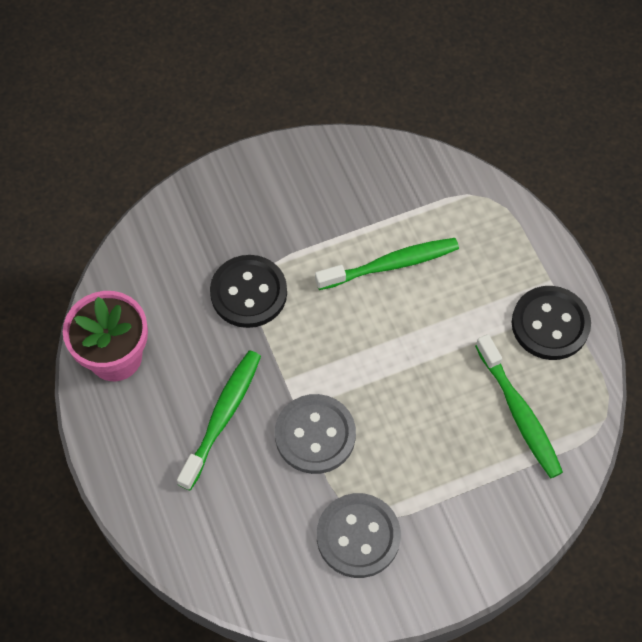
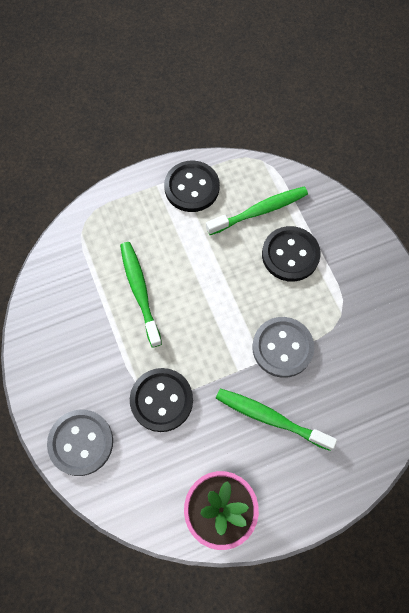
camera: 90 degrees left, 5 degrees up
grey button [317,493,401,578] -> grey button moved to [47,410,113,476]
none -> black button [262,226,321,282]

